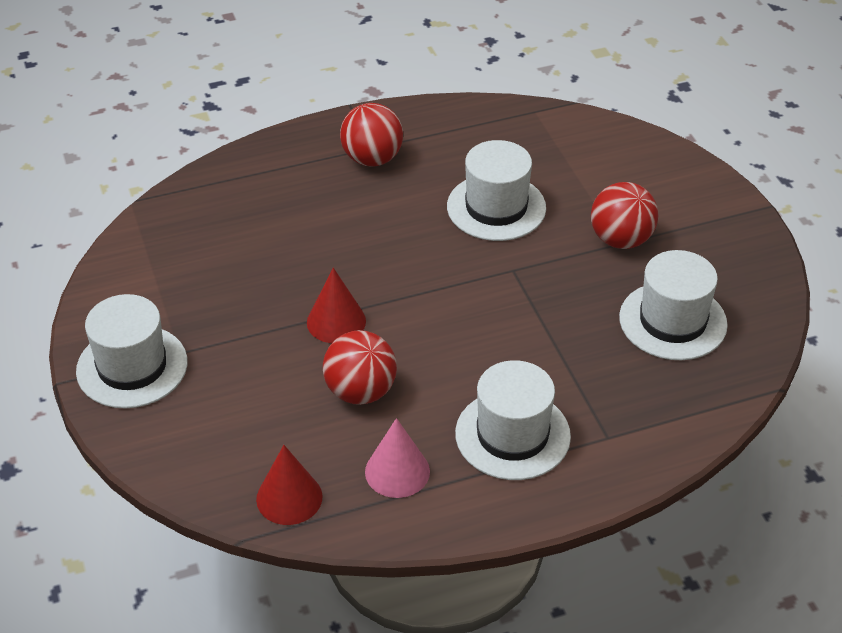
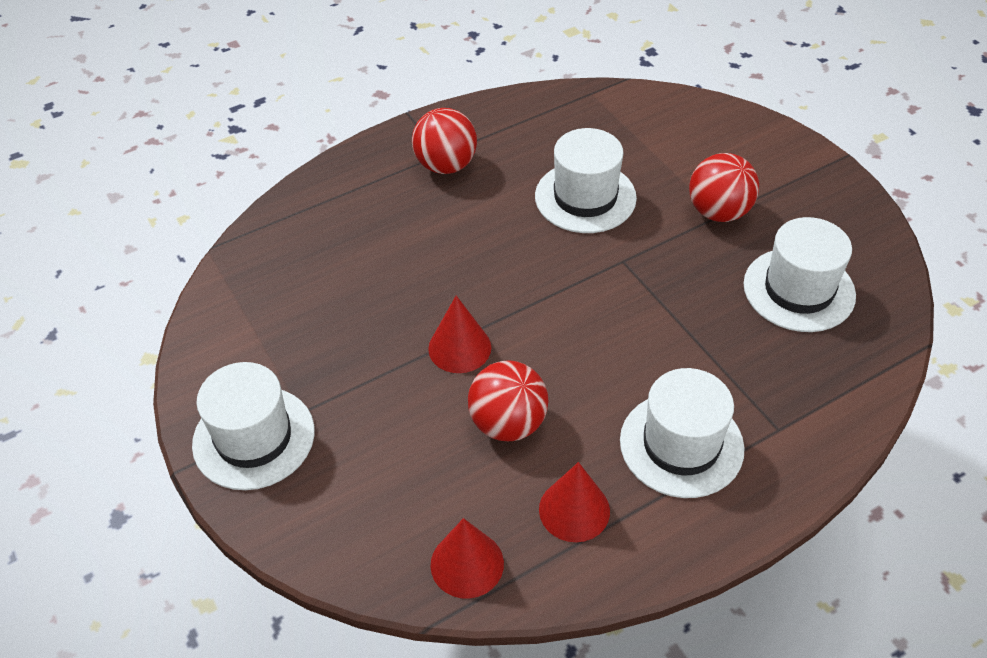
camera: 10 degrees left, 5 degrees up
pink cone [365,418,430,498] -> red cone [539,462,610,542]

